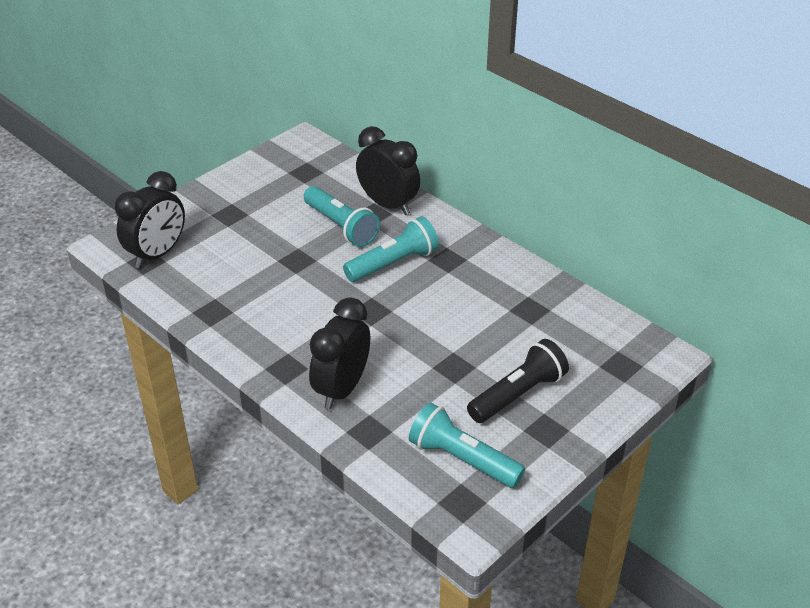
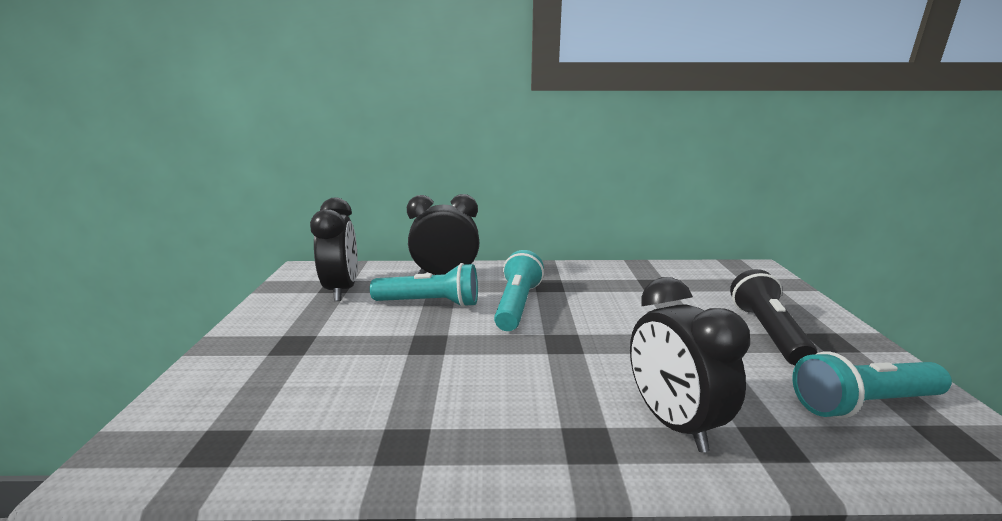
camera: 45 degrees left, 20 degrees down
black clock [115,171,185,268] -> black clock moved to [310,198,358,301]

